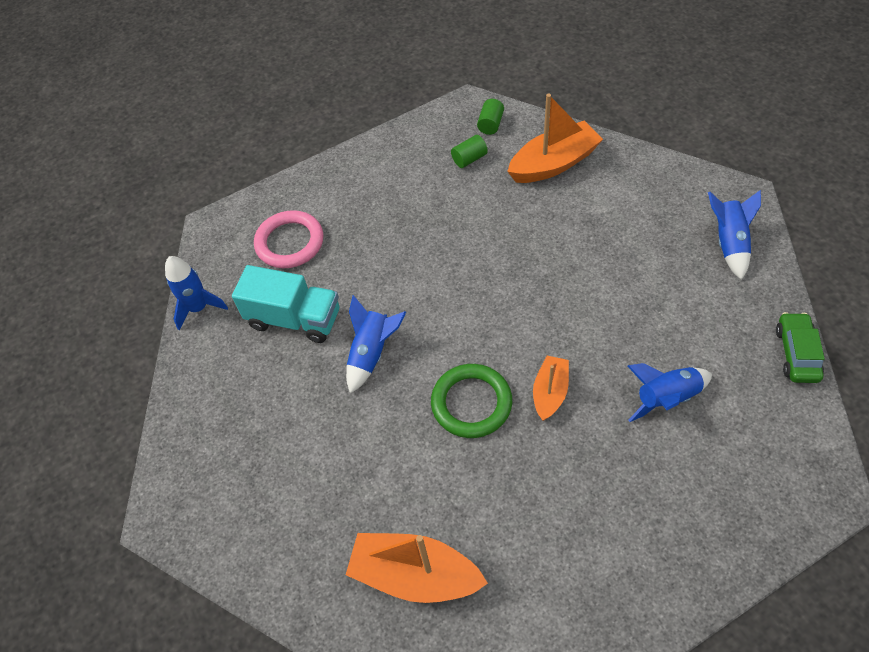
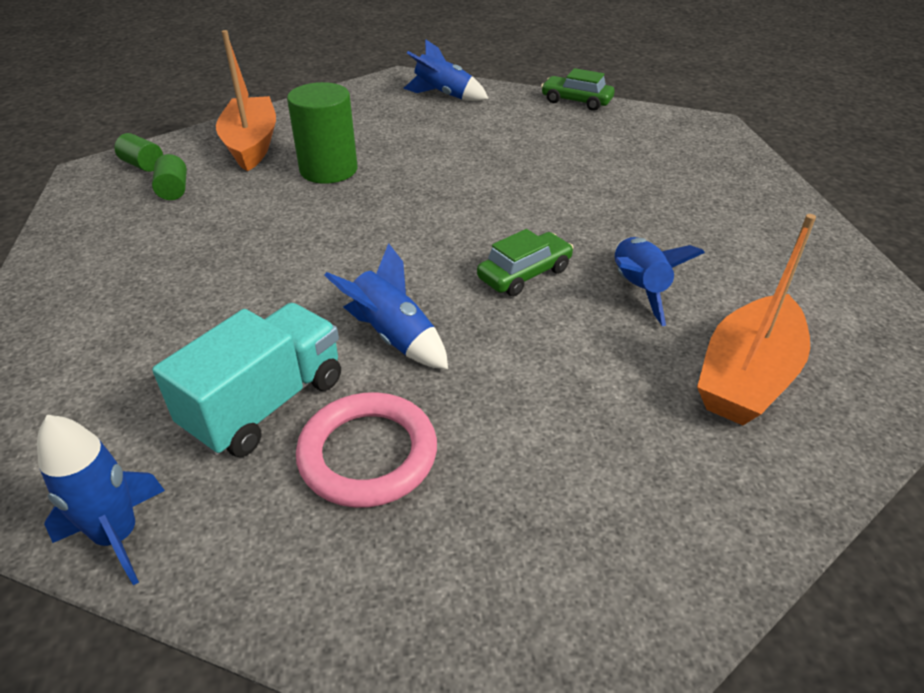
camera: 75 degrees left, 15 degrees down
pink ring [254,210,324,268] -> pink ring moved to [296,392,437,508]
green ring [431,364,512,438] -> green car [477,229,574,296]
orange boat [533,356,569,421] -> none
blue rocket [628,363,712,422] -> blue rocket moved to [615,237,705,326]
none -> green cylinder [287,82,357,184]

